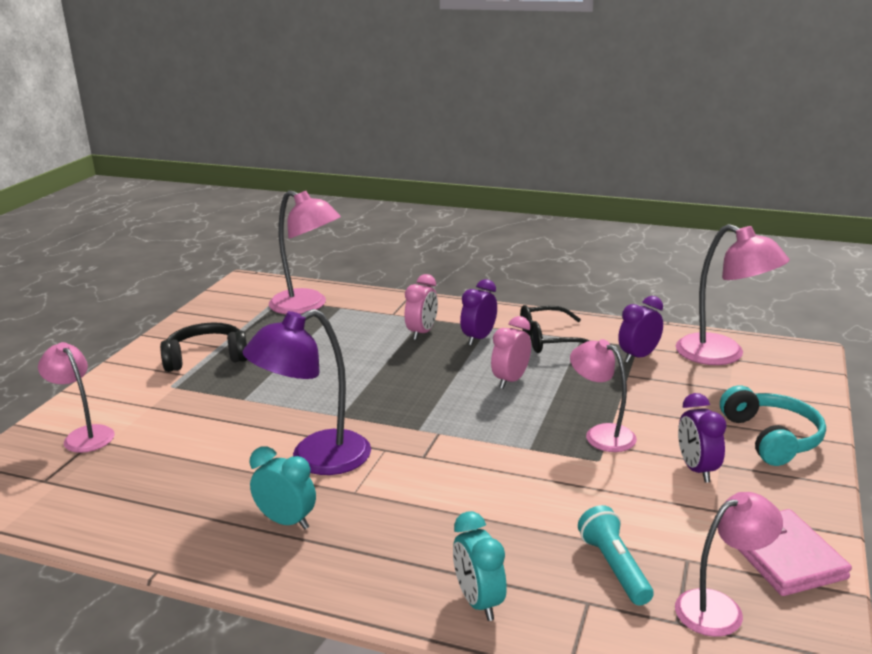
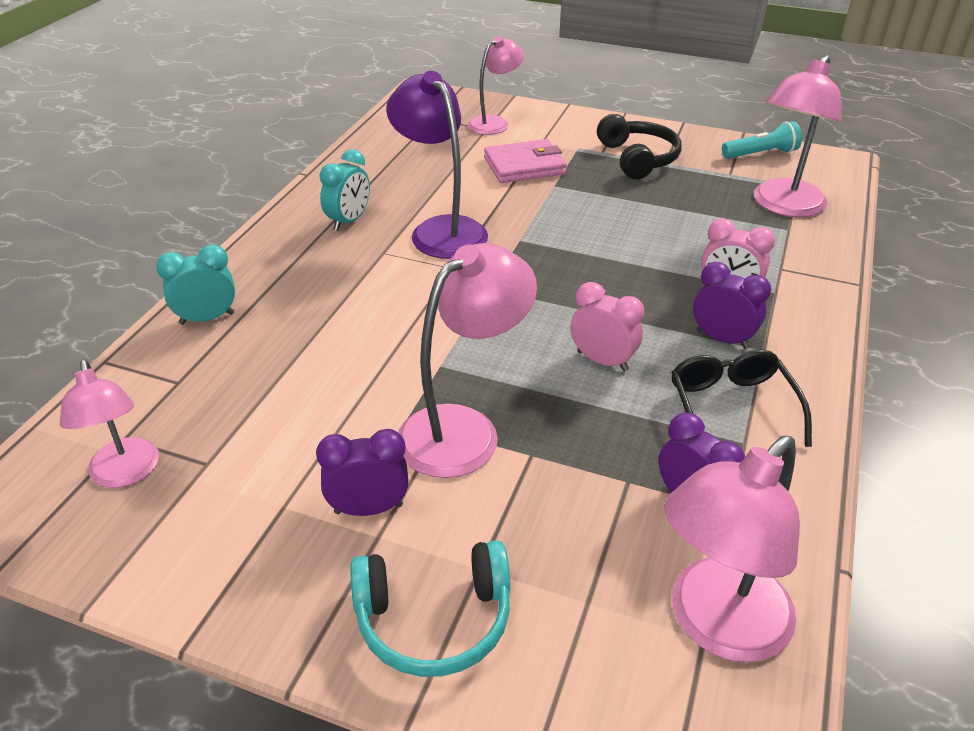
camera: 90 degrees right, 15 degrees up
pink lamp [570,339,637,452] -> pink lamp [398,243,537,478], size x1.54
turquoise flashlight [578,505,654,605] -> turquoise flashlight moved to [722,121,802,159]
pink wallet [739,509,852,596] -> pink wallet moved to [484,139,567,183]

